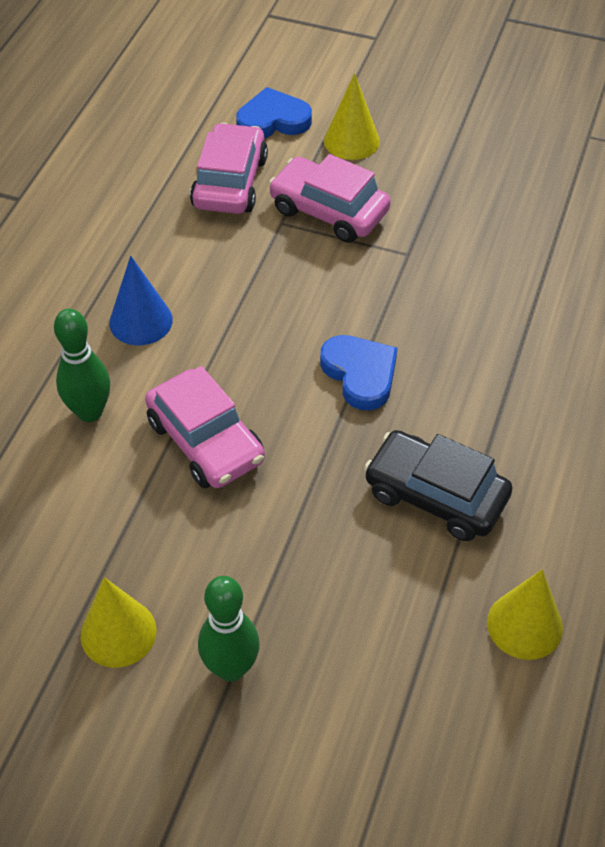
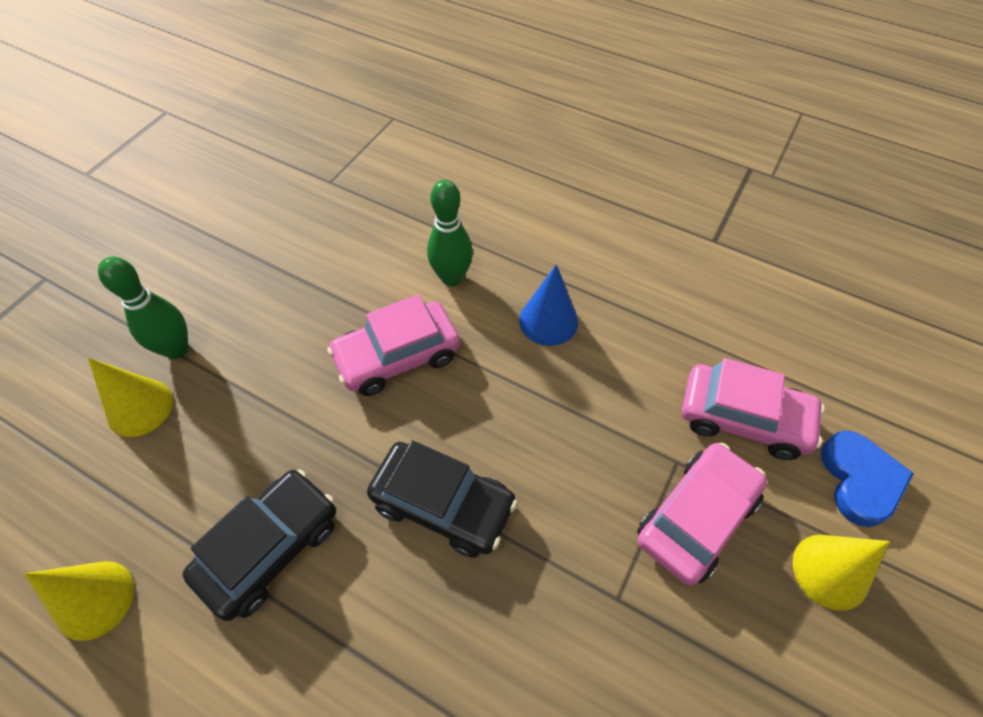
camera: 100 degrees right, 5 degrees up
yellow cone [80,577,157,668] -> yellow cone moved to [88,358,173,437]
blue heart [320,335,397,410] -> black car [367,440,518,558]

